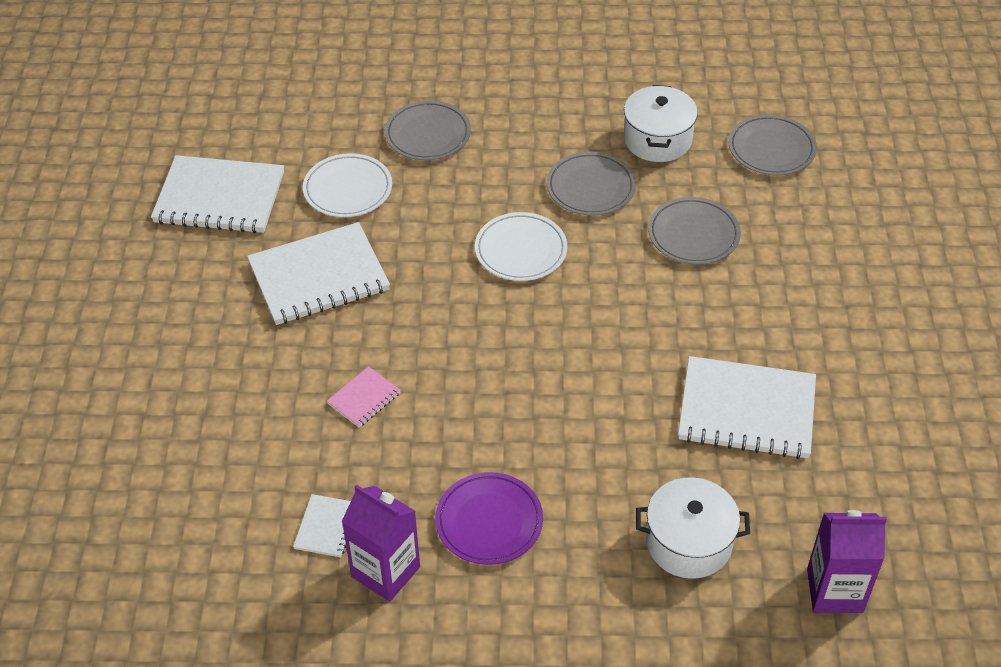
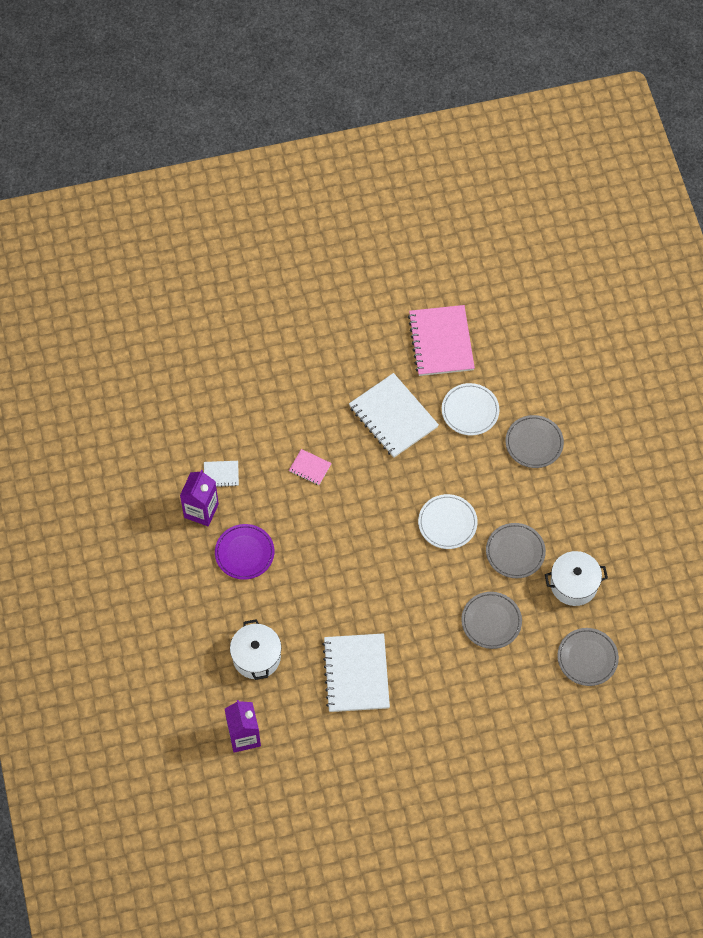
camera: 75 degrees right, 15 degrees up
white notebook [151,155,284,233] -> pink notebook [408,305,475,376]

